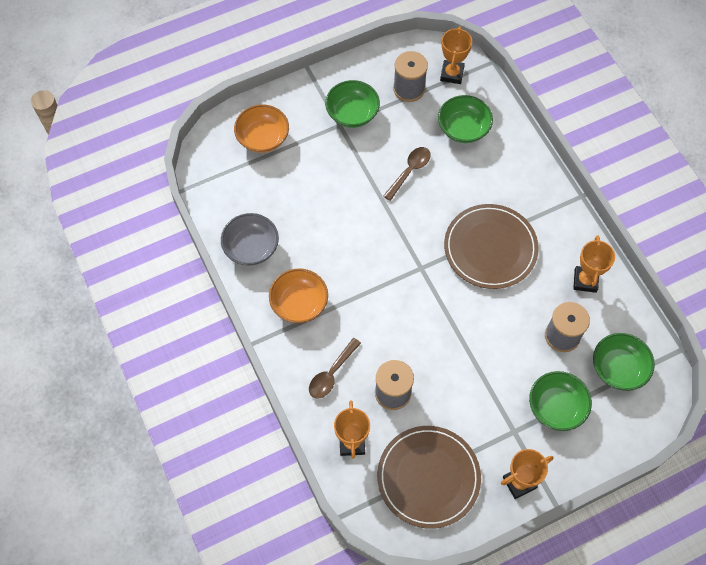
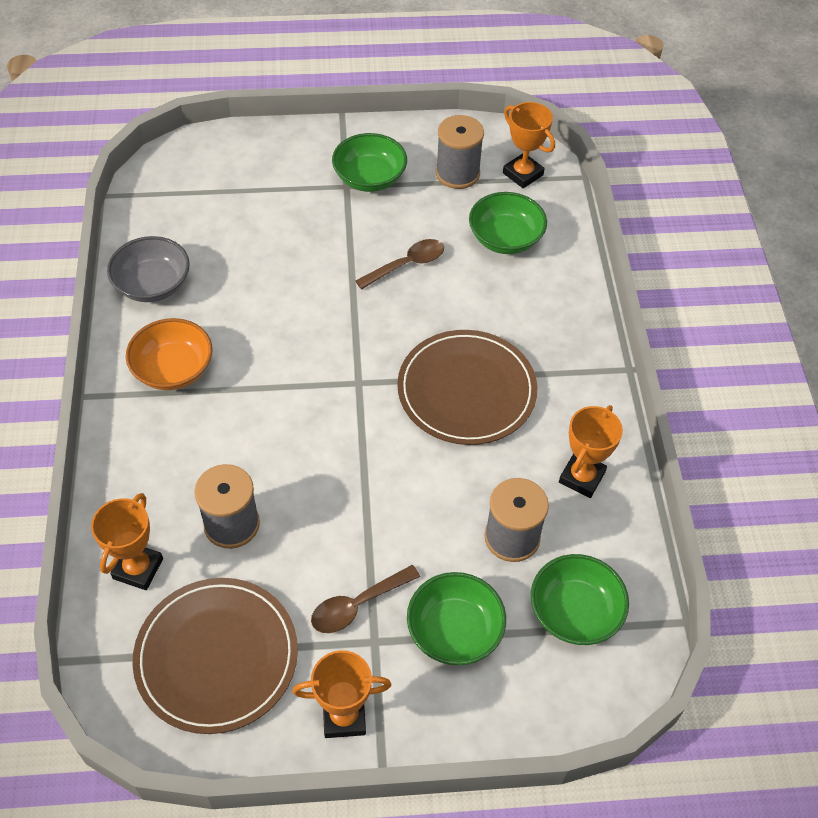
camera: 20 degrees right, 10 degrees down
orange bowl [234,104,289,153] -> none
brown spoon [309,338,361,398] -> brown spoon moved to [311,565,420,633]
orange trophy [440,26,472,84] -> orange trophy turned 75 degrees counterclockwise [503,102,555,189]

